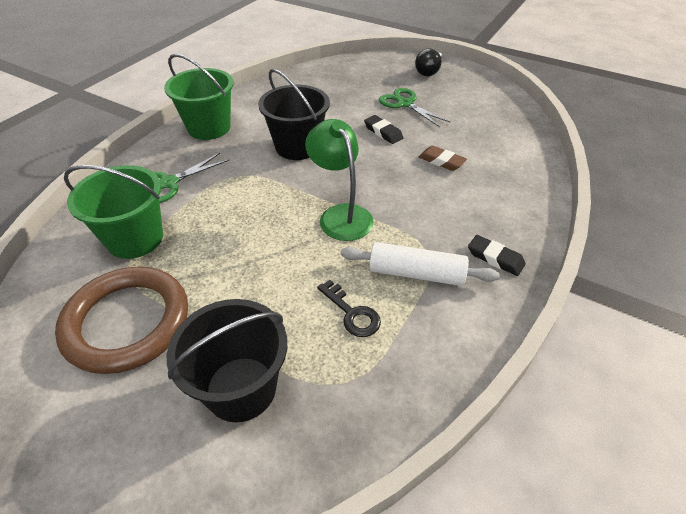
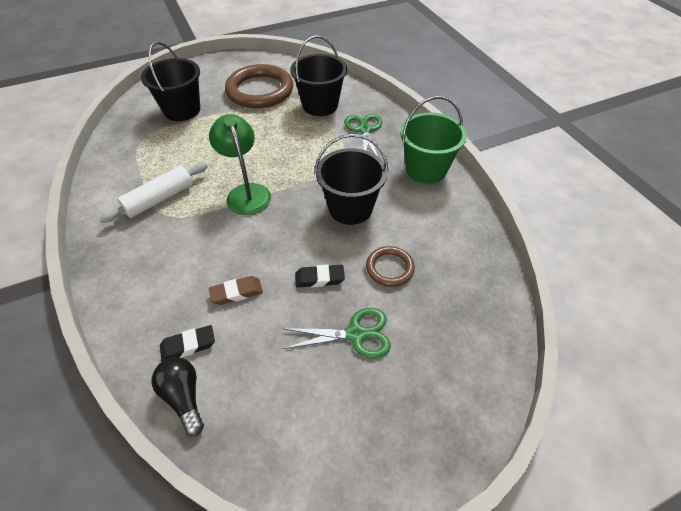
camera: 125 degrees right, 5 degrees up
green bucket [64,165,163,259] -> black bucket [290,35,347,116]
green lamp [305,119,374,241] -> green lamp turned 120 degrees counterclockwise [209,114,271,215]
black key [317,280,381,337] -> none
black light bulb [415,48,442,76] -> black light bulb moved to [152,357,204,436]
black eraser [468,235,526,276] -> black eraser moved to [160,325,215,362]
none -> brown ring [366,246,415,287]

